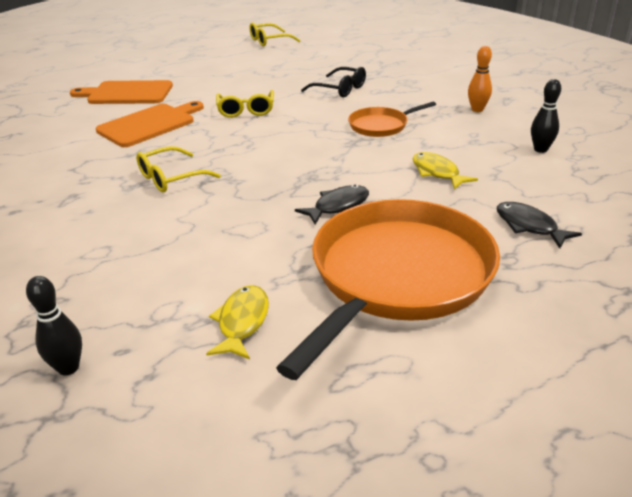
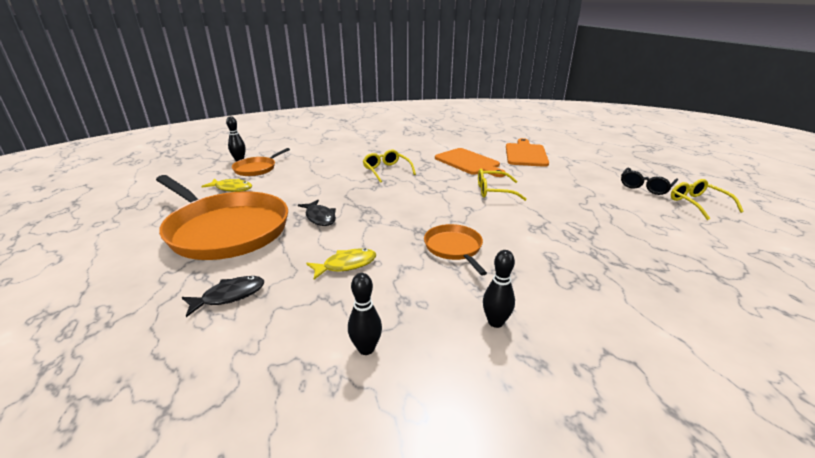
camera: 95 degrees right, 5 degrees down
black glasses [301,67,366,98] -> black glasses moved to [621,167,678,195]
orange bowling pin [468,46,492,112] -> black bowling pin [483,250,515,328]
none -> orange pan [232,148,290,176]

